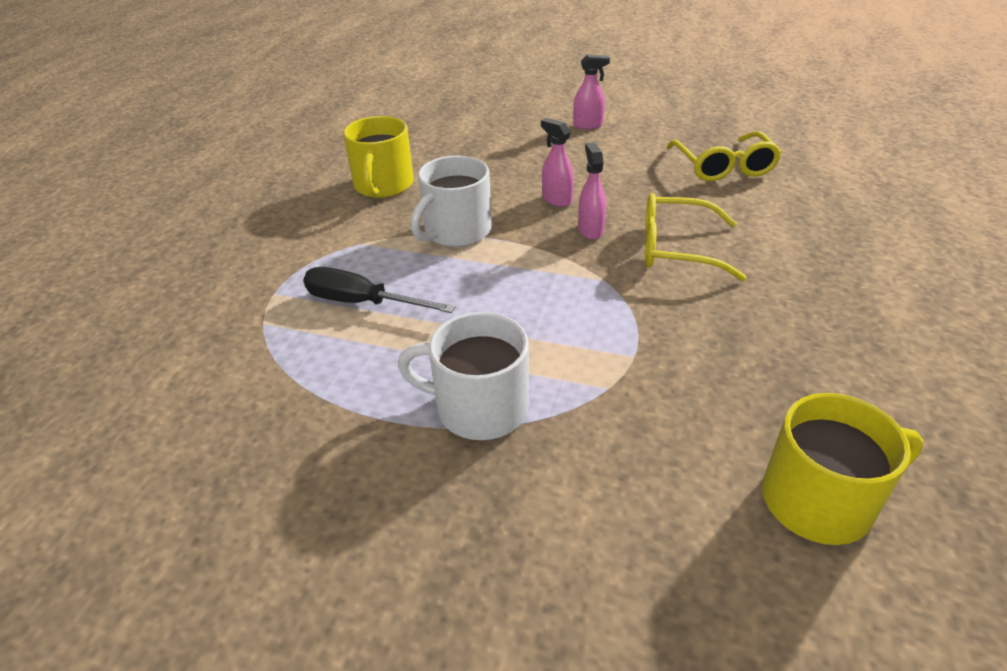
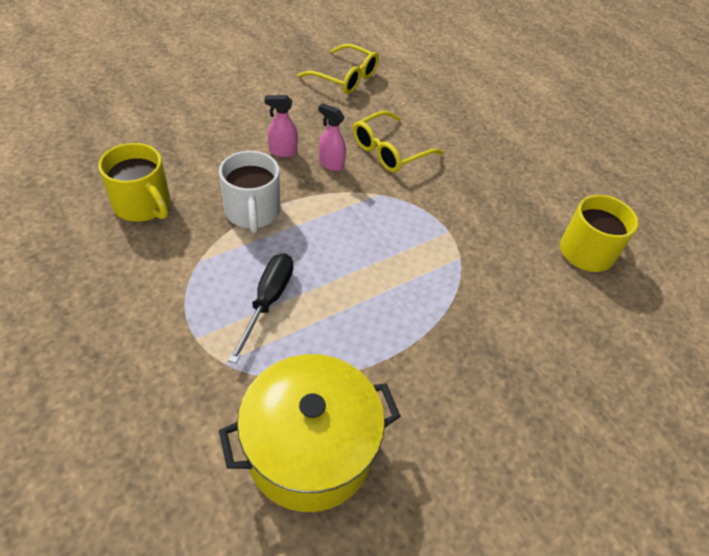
camera: 55 degrees left, 10 degrees up
black screwdriver [303,267,455,313] -> black screwdriver turned 135 degrees clockwise [228,254,293,364]
white mug [398,312,529,440] -> none
pink spray bottle [573,55,610,129] -> none
none -> yellow pot [219,354,401,512]

